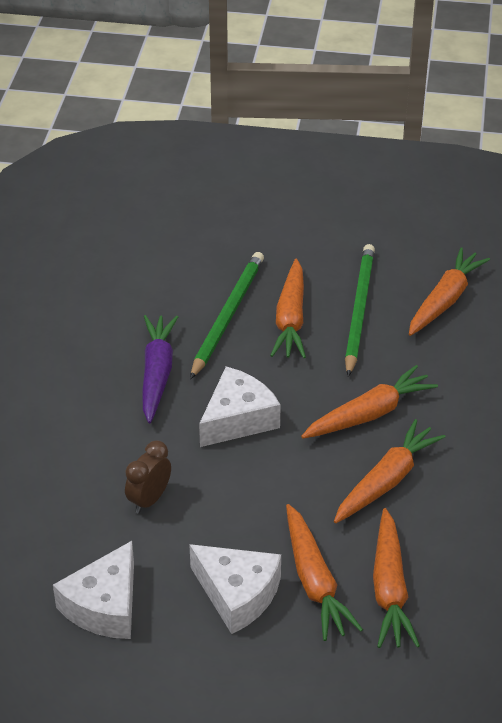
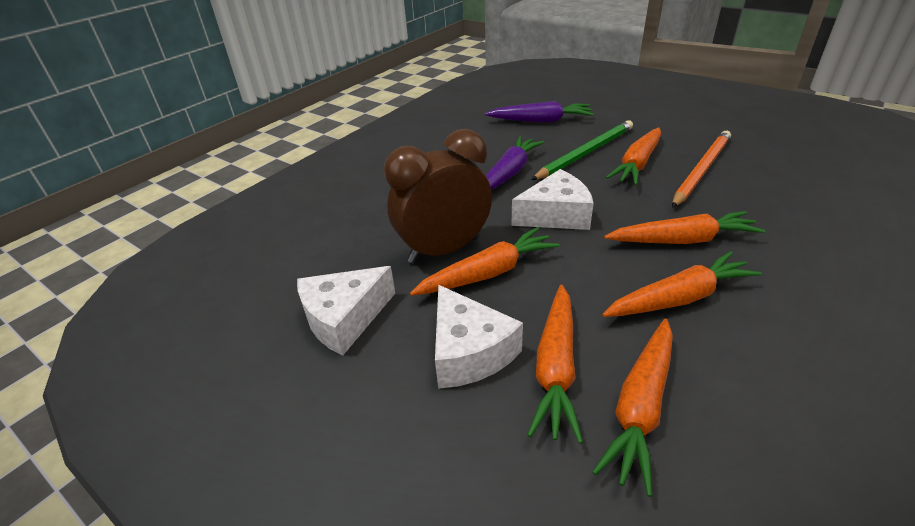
camera: 30 degrees right, 5 degrees down
brown clock [125,440,171,514] -> brown clock [384,129,492,264], size x1.93
green pencil [345,244,375,377] -> orange pencil [672,131,731,208]
orange carrot [409,248,490,336] -> orange carrot moved to [410,227,560,296]
none -> purple carrot [485,101,594,123]

